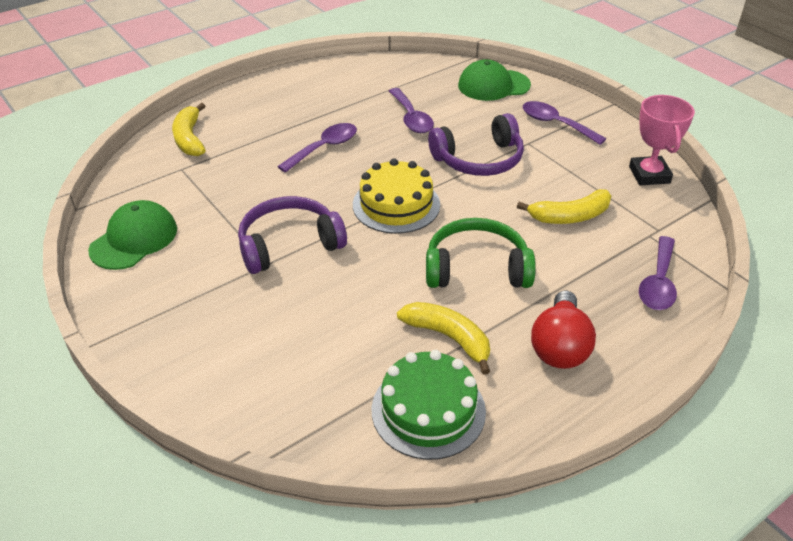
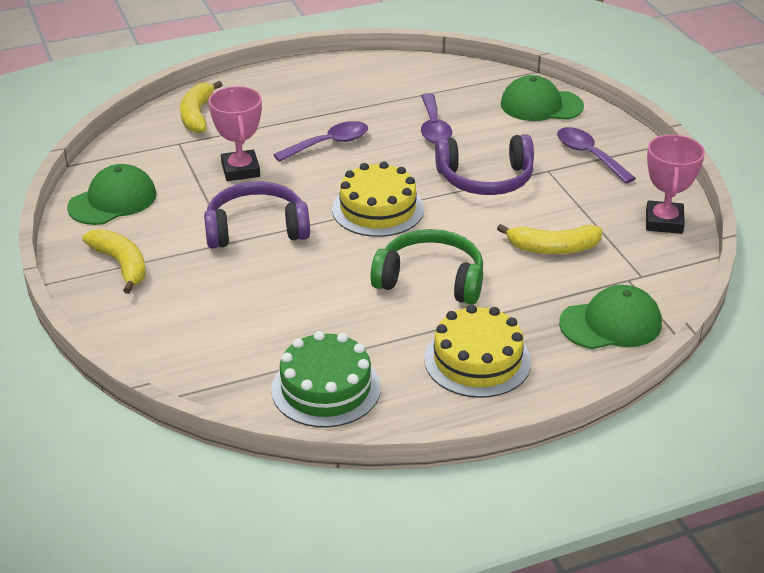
camera: 15 degrees right, 5 degrees down
yellow banana [397,302,490,375] -> yellow banana moved to [82,229,146,294]
red light bulb [531,291,596,369] -> yellow cake [424,304,531,398]
purple spoon [639,236,677,310] -> green cap [559,285,662,349]
none -> pink trophy [209,86,262,181]

